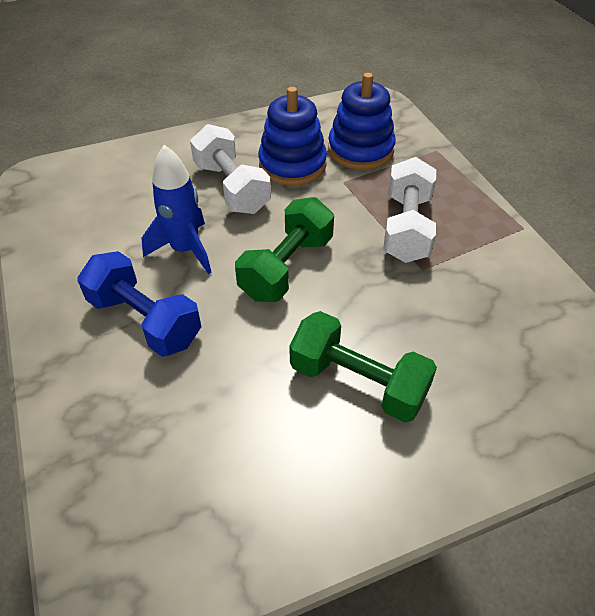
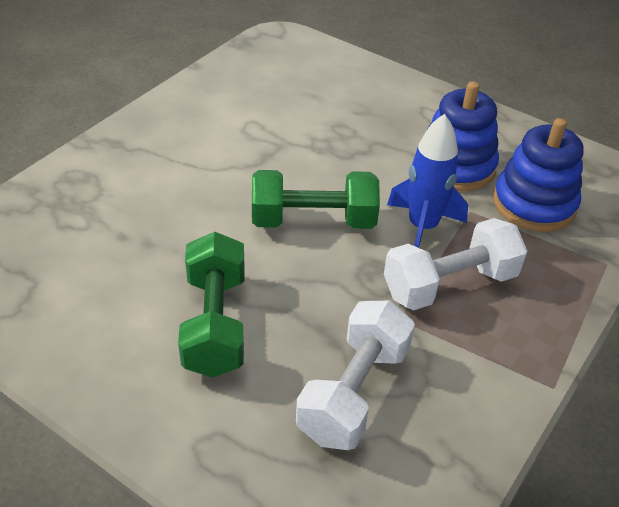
camera: 55 degrees right, 5 degrees down
blue dumbbell [77,251,201,357] -> none
blue rocket [142,145,212,274] -> blue rocket moved to [387,114,468,248]
white dumbbell [190,124,271,214] -> white dumbbell moved to [296,301,415,450]

